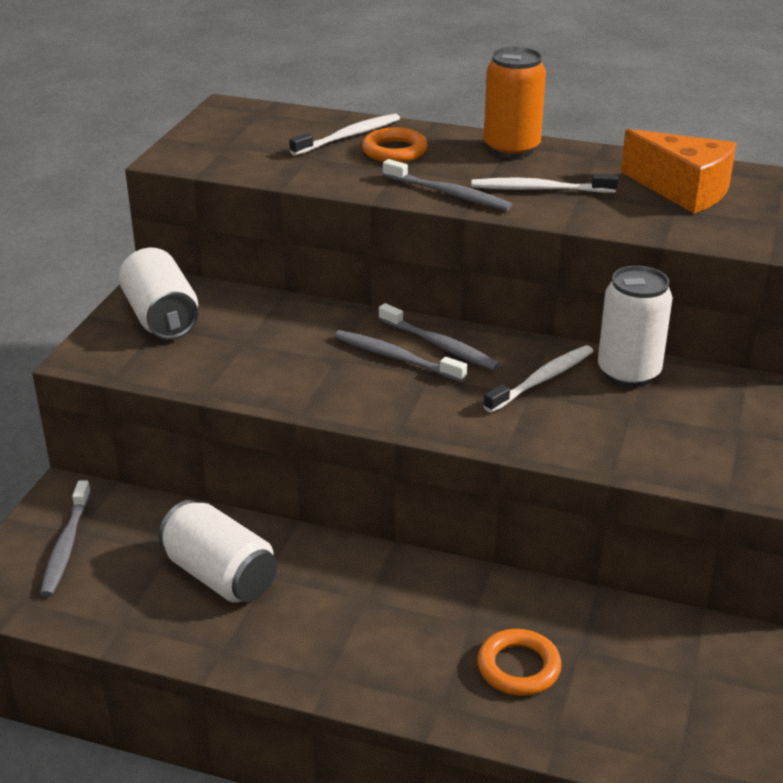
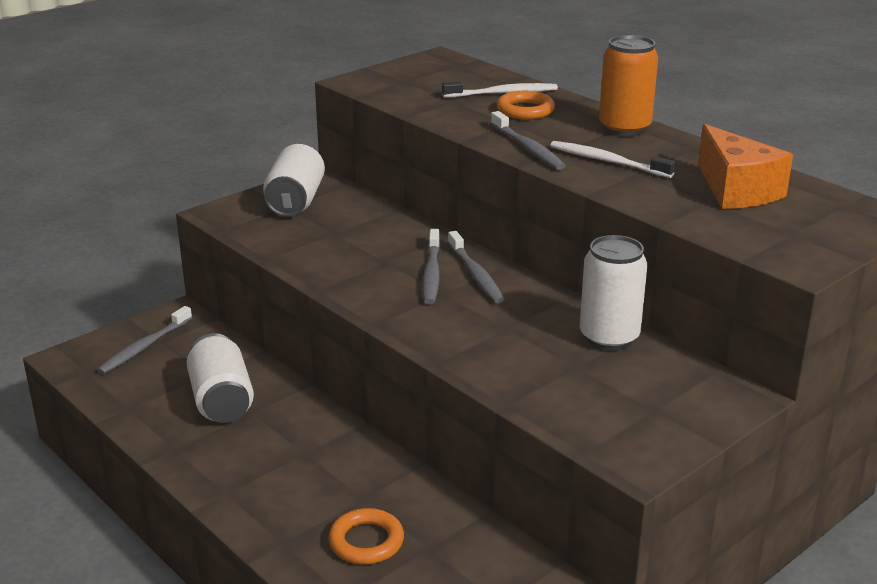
camera: 30 degrees right, 5 degrees down
grey toothbrush [334,330,467,382] -> grey toothbrush turned 150 degrees counterclockwise [423,229,440,304]
white toothbrush [484,345,593,413] -> none

